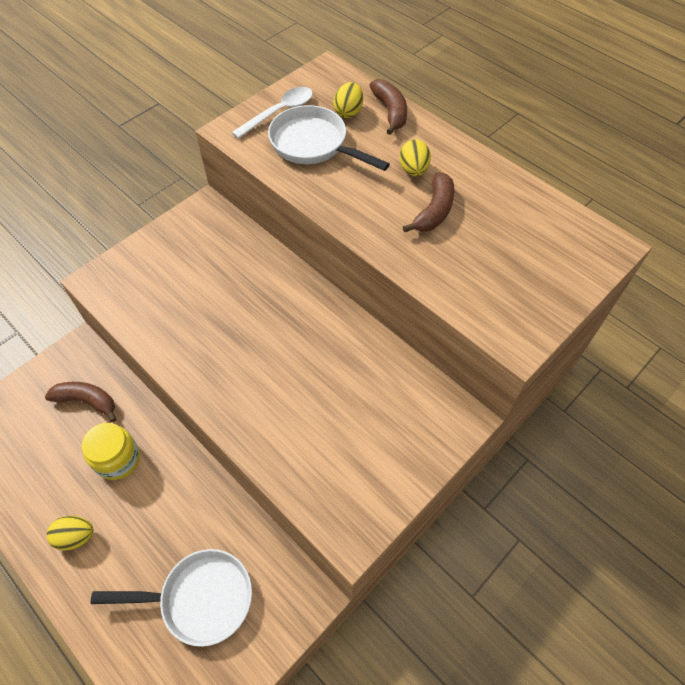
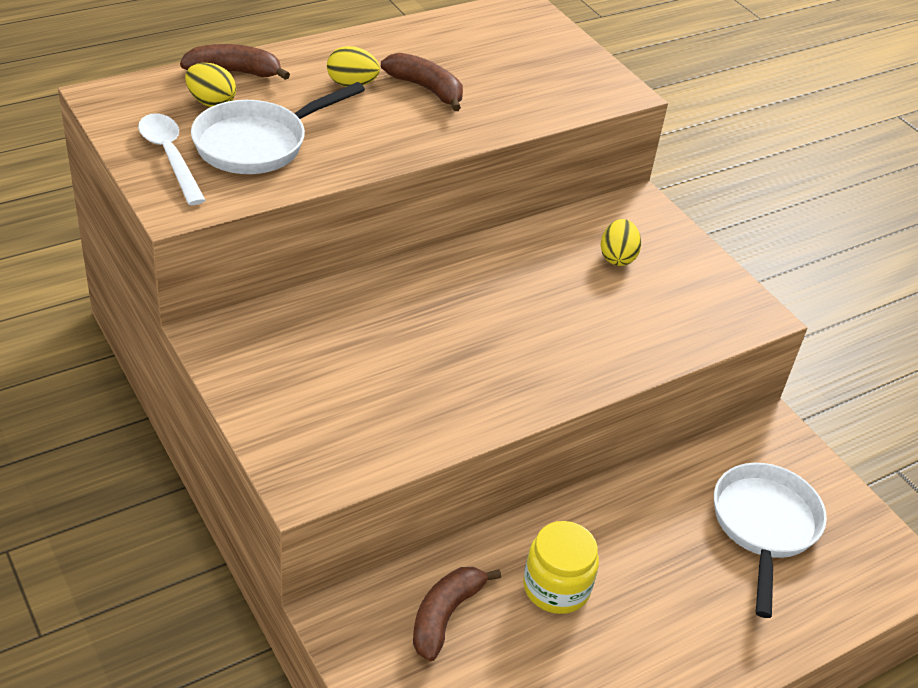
camera: 80 degrees left, 15 degrees down
yellow egg [47,515,93,551] -> yellow egg moved to [601,219,641,266]

